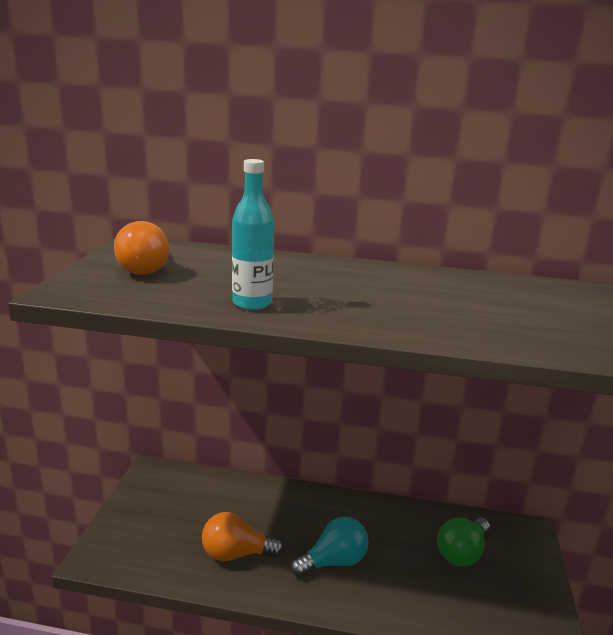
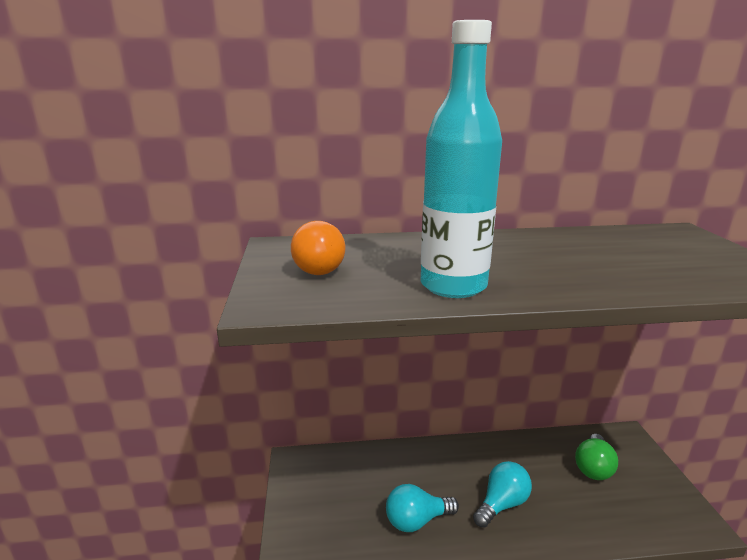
camera: 15 degrees left, 0 degrees up
orange light bulb [202,512,284,561] -> turquoise light bulb [386,484,459,532]
turquoise bottle [232,159,274,310] -> turquoise bottle [421,20,502,298], size x1.73

